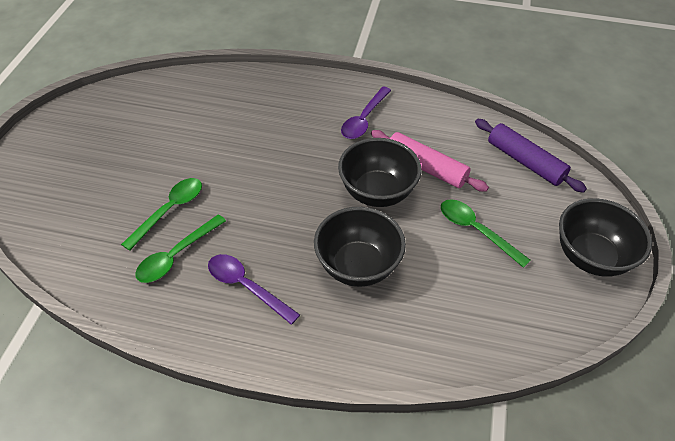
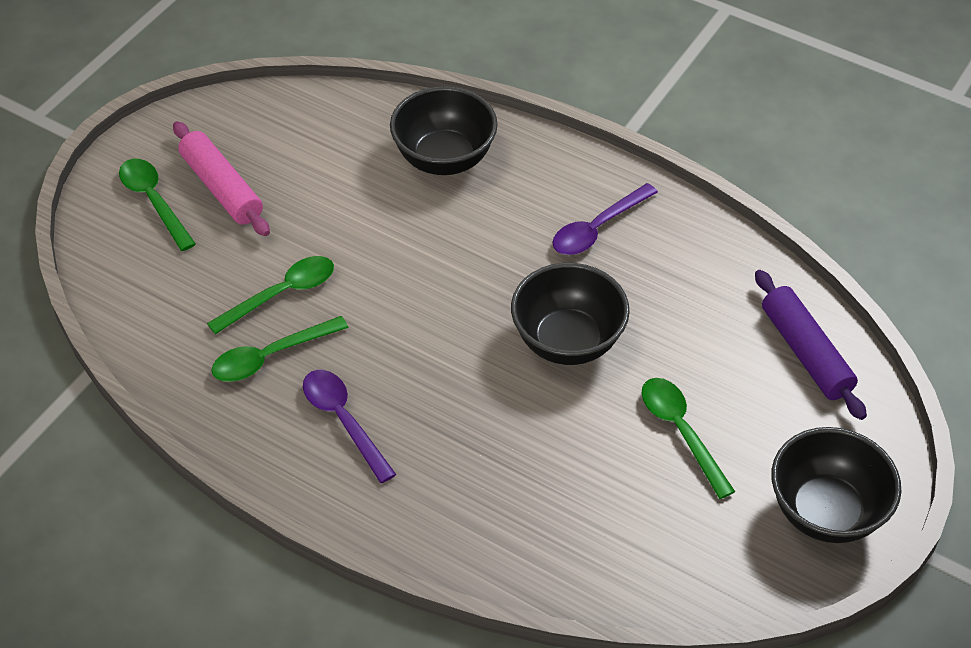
camera: 20 degrees right, 0 degrees up
black bowl [314,207,406,287] -> black bowl moved to [390,86,498,175]
pink rolling pin [371,130,489,192] -> pink rolling pin moved to [173,121,270,236]
none -> green spoon [119,159,196,251]

